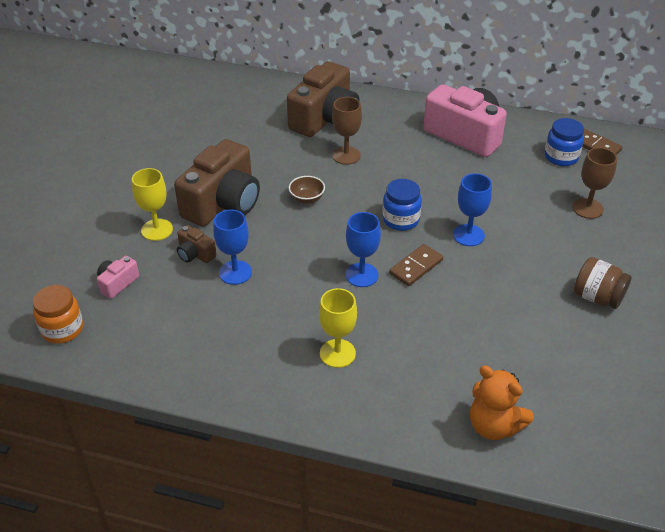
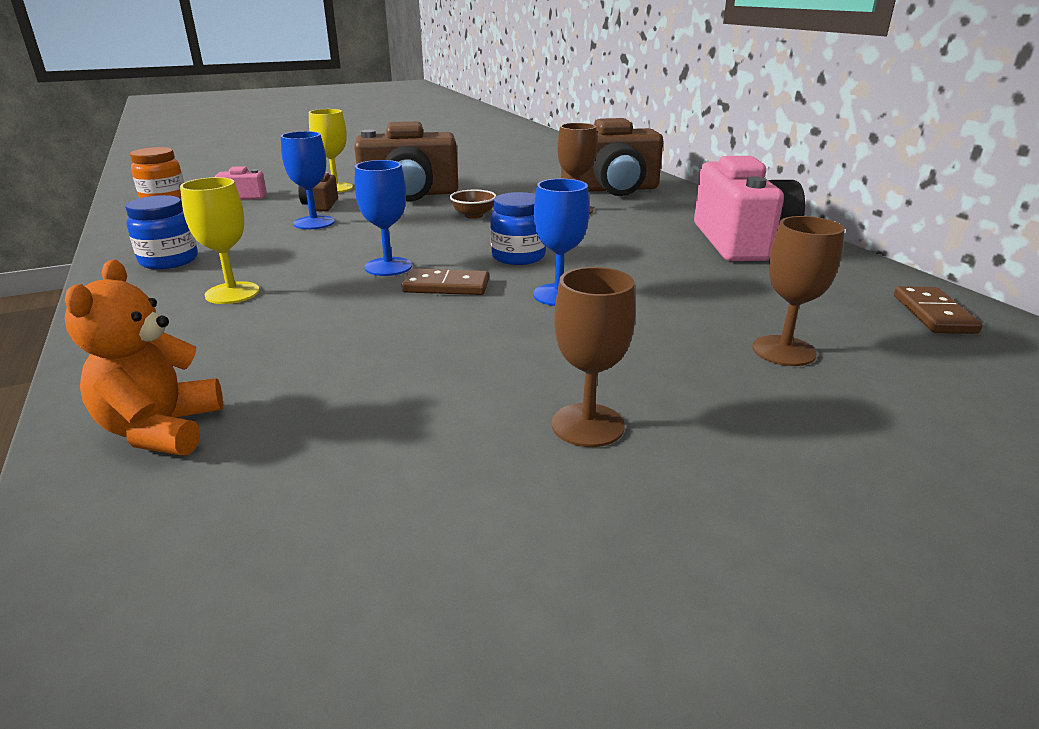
camera: 50 degrees right, 15 degrees down
blue jar [545,118,584,166] -> blue jar moved to [125,195,198,269]
brown jar [574,257,632,309] -> brown goblet [552,267,636,447]

